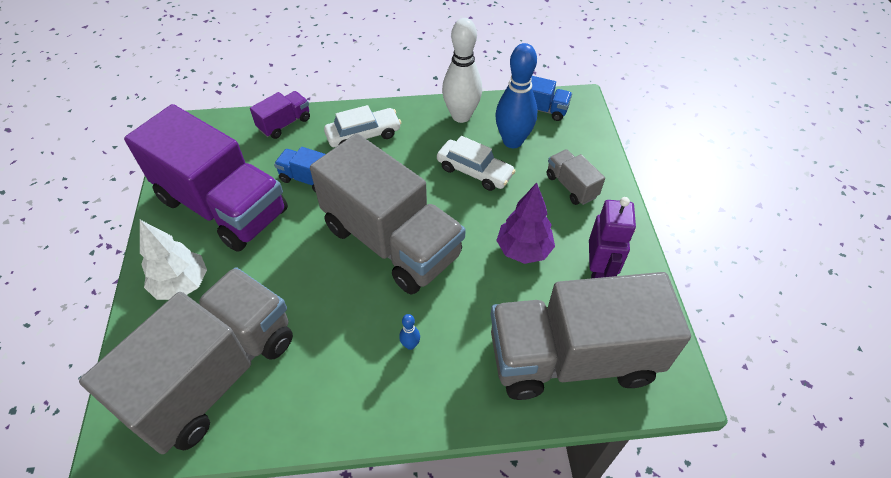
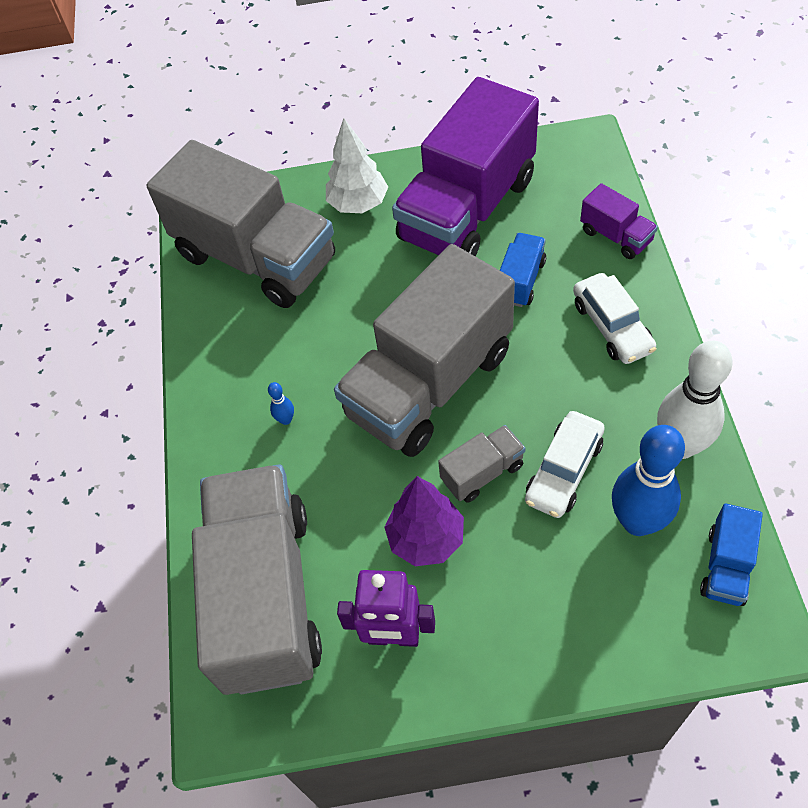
camera: 95 degrees right, 5 degrees up
grey truck [546,149,605,205] -> grey truck moved to [438,425,525,503]

